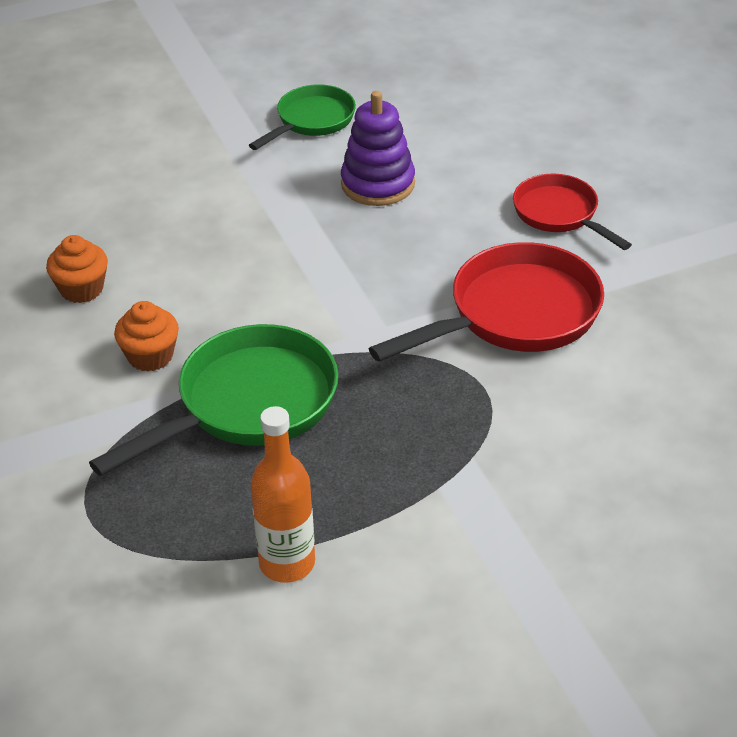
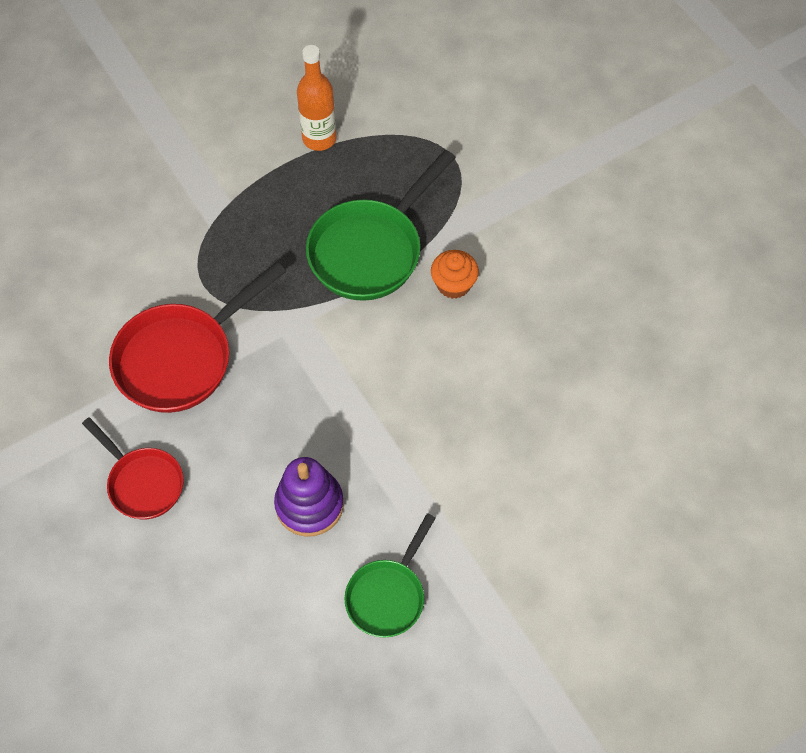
camera: 170 degrees right, 20 degrees up
orange cupcake [46,235,108,303] -> none

